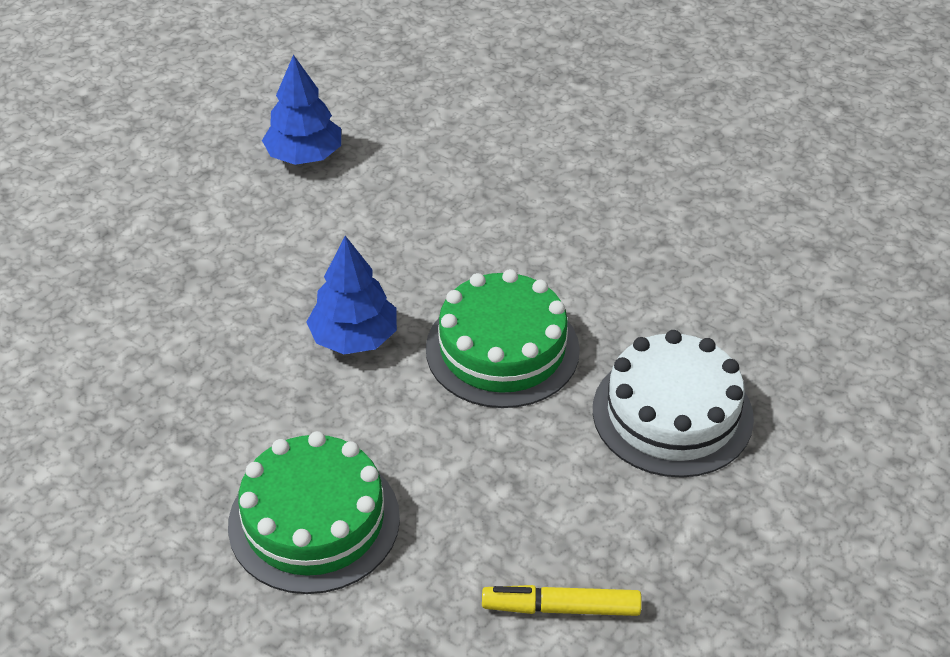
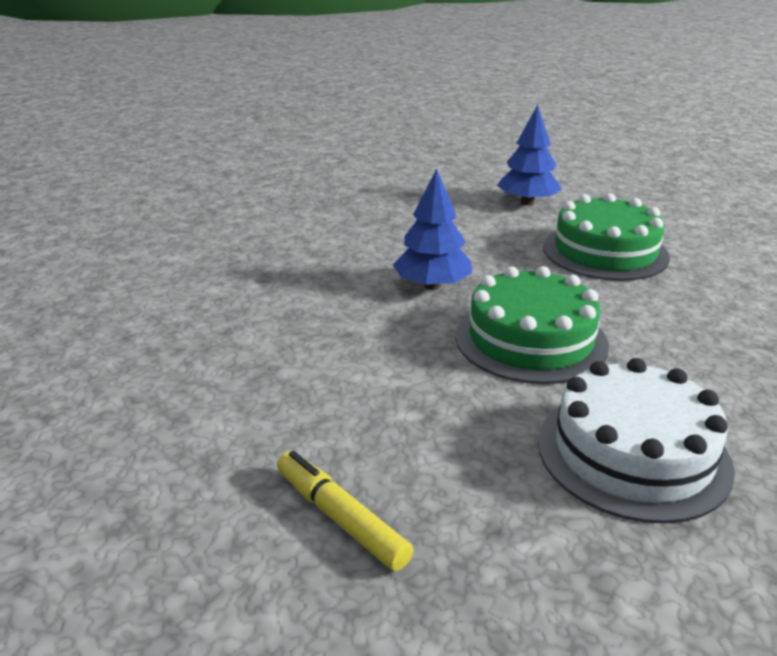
camera: 45 degrees right, 15 degrees down
green cake [228,431,400,594] -> green cake moved to [543,193,670,281]

